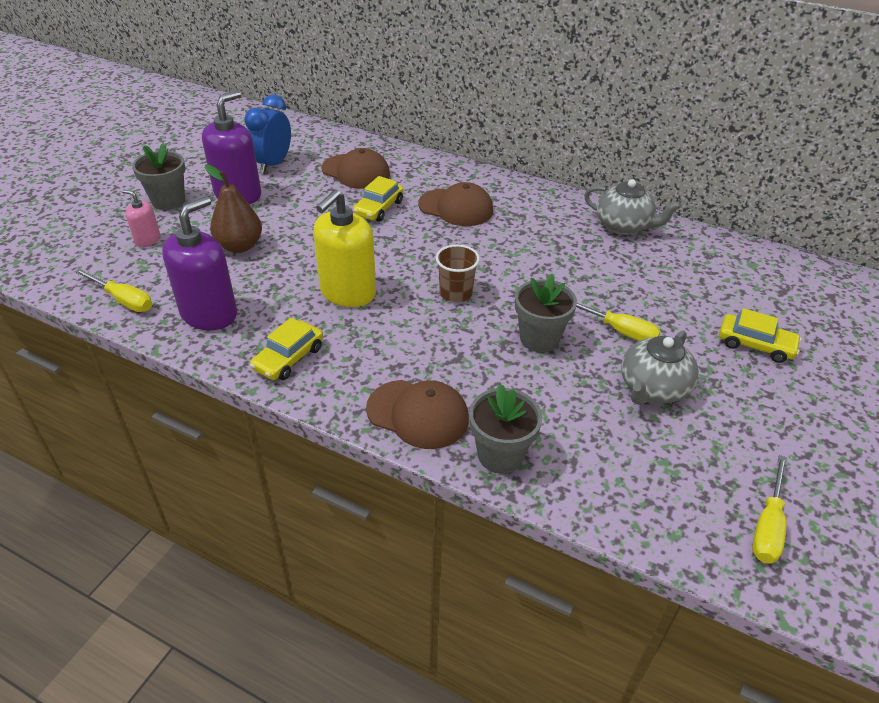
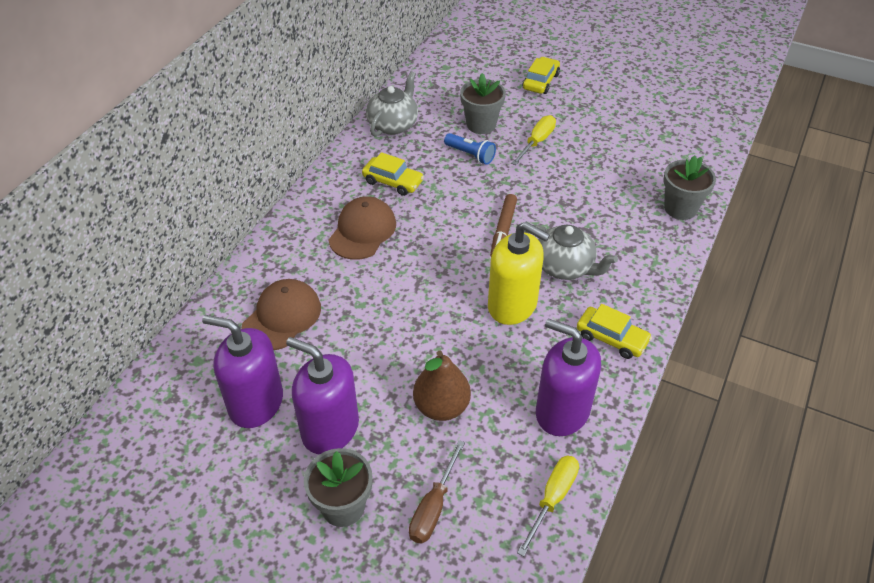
camera: 90 degrees left, 5 degrees up
pink soap dispenser [122,190,160,247] -> brown screwdriver [409,440,465,543]
blue clock [244,94,291,174] -> purple soap dispenser [202,315,283,428]
yellow car [353,176,404,221] -> yellow car moved to [362,152,424,196]
brown cap [366,380,469,449] -> none
brown cup [436,245,480,302] -> brown marker [490,194,517,256]
grey flower pot [515,274,577,353] -> grey flower pot moved to [460,73,506,134]
grey teapot [621,330,699,405] -> grey teapot moved to [525,225,618,280]
yellow screwdriver [752,455,787,564] -> none
none -> blue flashlight [444,133,496,165]

